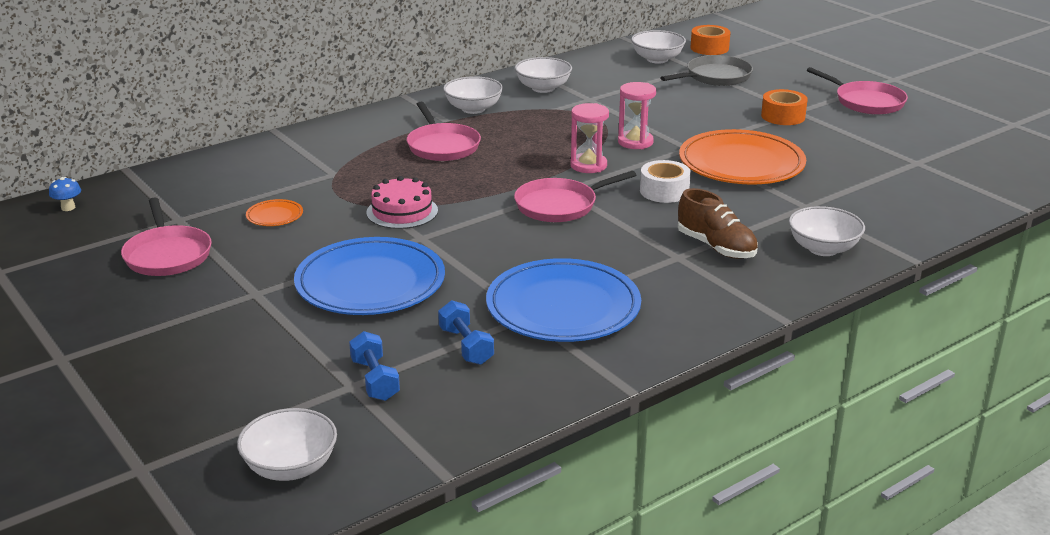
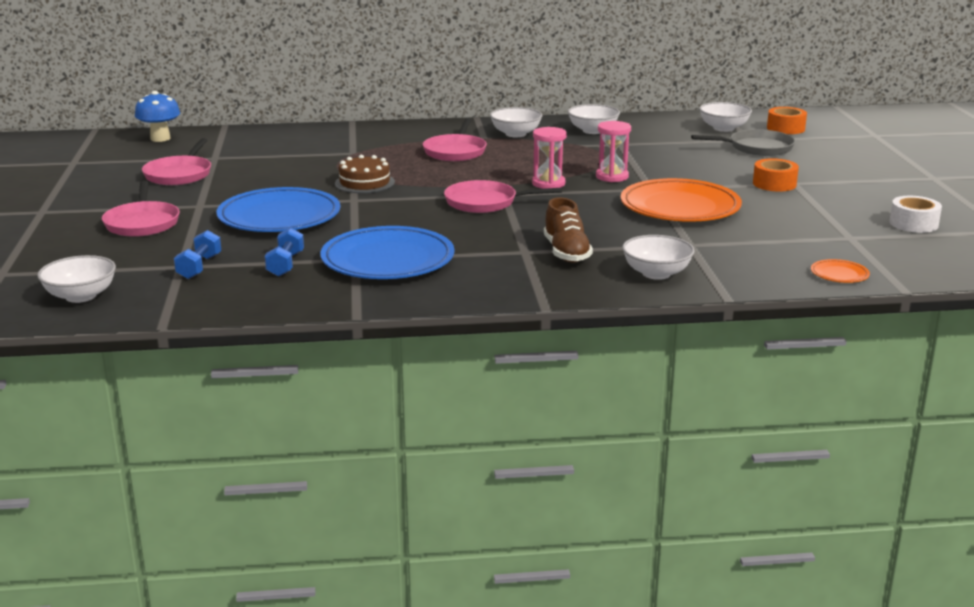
camera: 30 degrees right, 5 degrees down
blue mushroom [49,177,81,211] -> blue mushroom [135,91,180,142], size x1.90
orange plate [246,199,303,226] -> orange plate moved to [811,259,870,283]
pink cake [366,176,438,229] -> brown cake [335,155,395,193]
white tape [640,160,691,203] -> white tape moved to [889,196,942,233]
pink pan [807,67,908,115] -> pink pan moved to [102,181,180,237]

